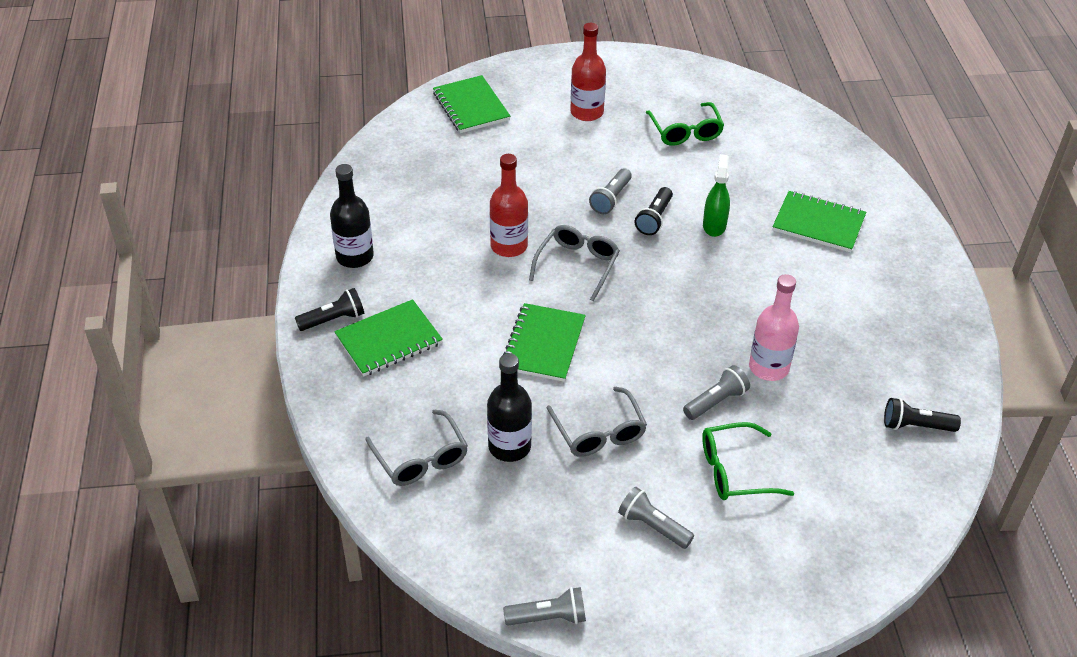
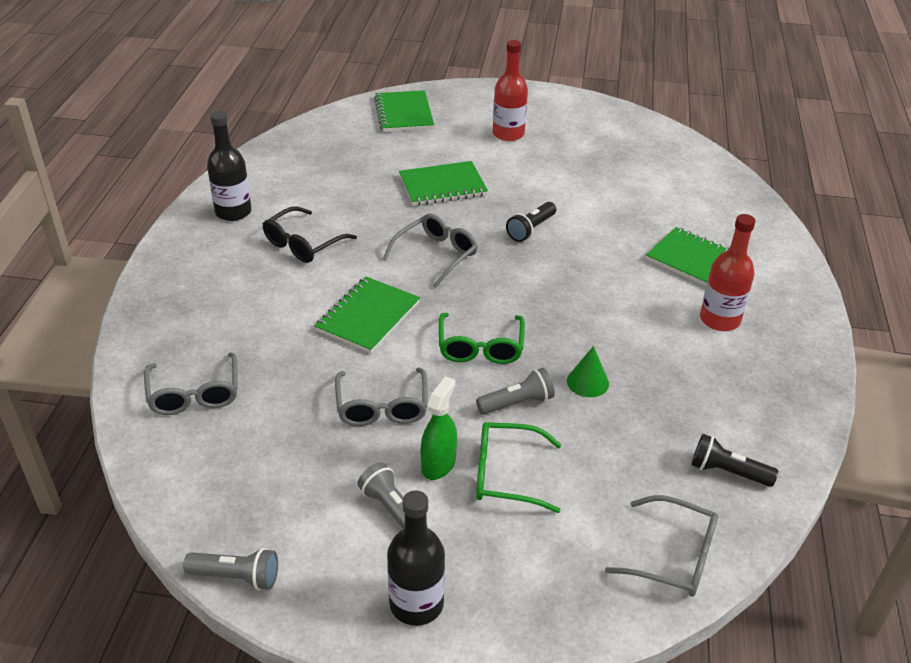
camera: 15 degrees right, 5 degrees down
black flashlight [295,288,364,331] -> none
green notebook [334,299,443,377] -> green notebook moved to [399,161,488,206]
black bottle [487,353,532,462] -> black bottle moved to [387,490,445,626]
red bottle [490,154,528,257] -> red bottle moved to [700,214,756,331]
grey flashlight [589,168,632,214] -> none
green glasses [646,102,724,146] -> green glasses moved to [439,313,525,364]
green spray bottle [703,154,730,237] -> green spray bottle moved to [420,376,457,480]
pink bottle [749,274,799,381] -> green cone [567,346,609,397]
none -> black glasses [263,206,357,263]
none -> grey glasses [605,495,718,597]

